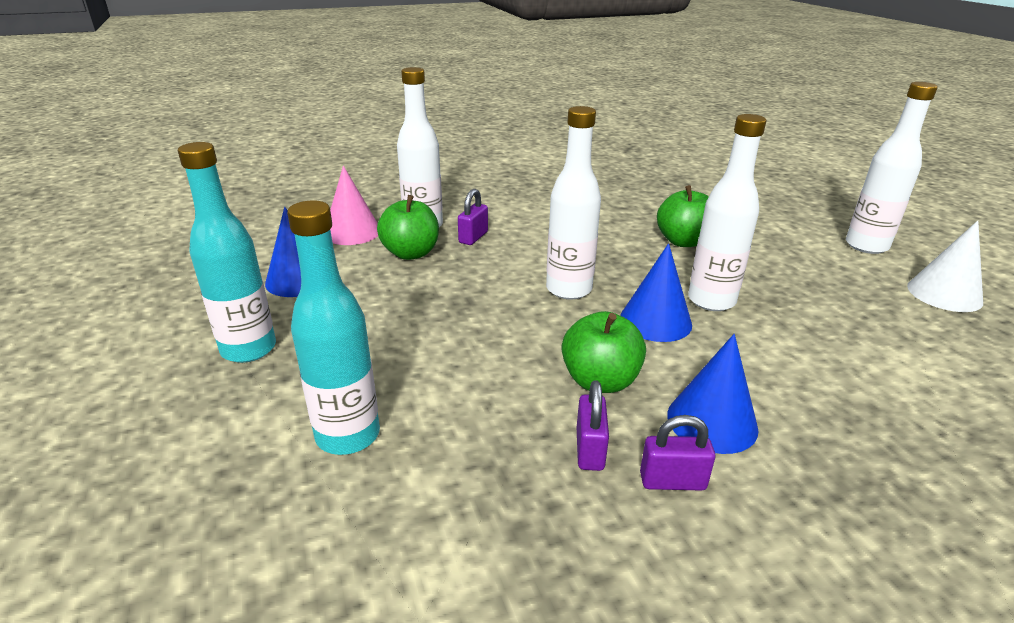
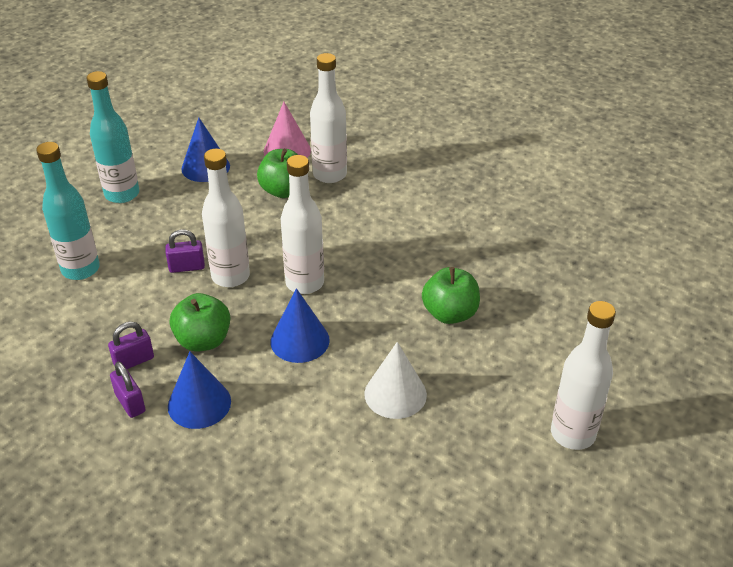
camera: 55 degrees right, 10 degrees up
purple padlock [458,189,488,245] -> purple padlock moved to [165,229,205,273]
white bottle [688,114,766,311] -> white bottle moved to [202,149,250,287]
white cone [907,220,983,312] -> white cone moved to [364,342,427,419]

